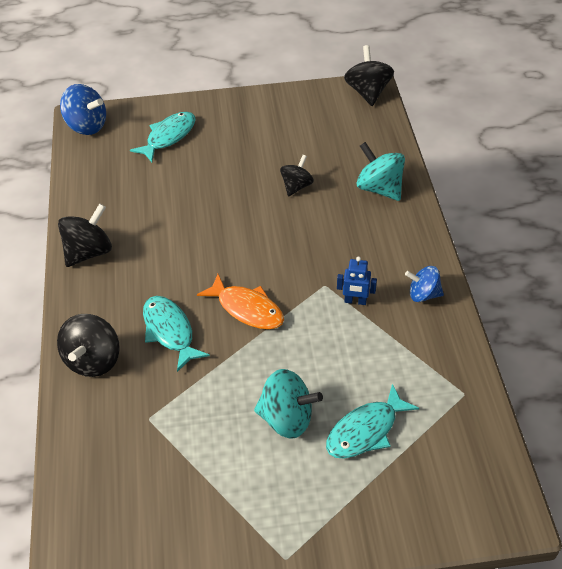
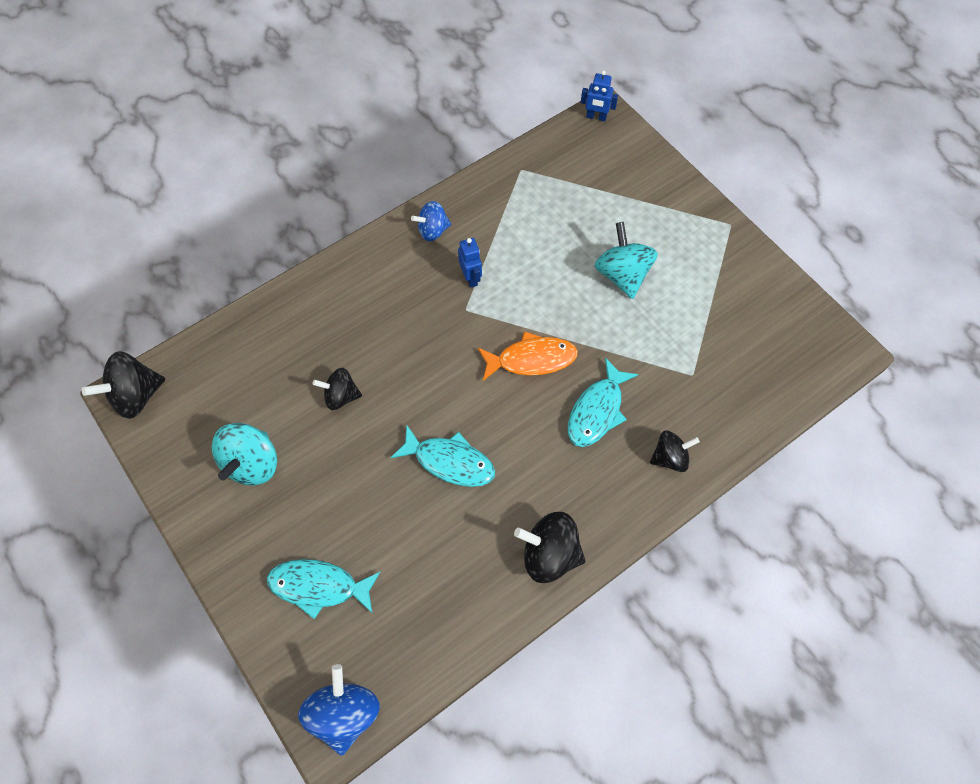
camera: 120 degrees left, 15 degrees up
black spinning top [57,314,120,377] -> black spinning top [650,431,700,472], size x0.65
orange fish [197,274,284,330] -> orange fish turned 75 degrees clockwise [478,331,578,381]
turquoise fish [326,384,419,458] -> turquoise fish moved to [390,425,495,487]
turquoise spinning top [357,142,405,201] -> turquoise spinning top moved to [212,423,277,485]
blue spinning top [405,266,444,302] -> blue spinning top turned 90 degrees clockwise [411,201,451,241]
none -> blue robot [581,70,618,121]

